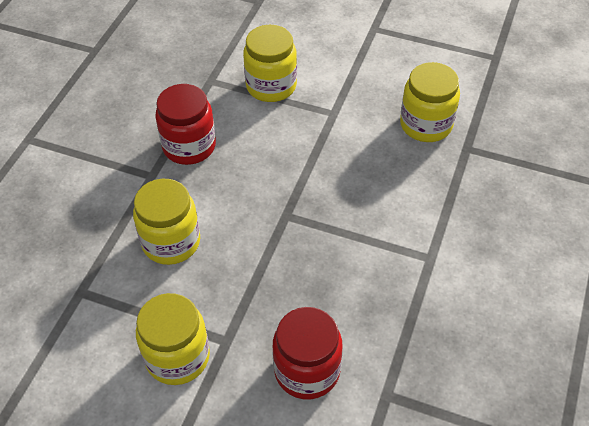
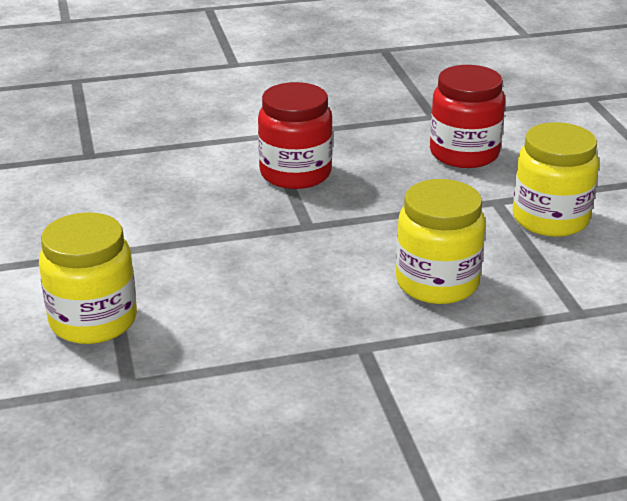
camera: 125 degrees left, 20 degrees down
red jar [155,84,216,165] -> red jar moved to [258,82,333,189]
yellow jar [400,62,460,142] -> none

